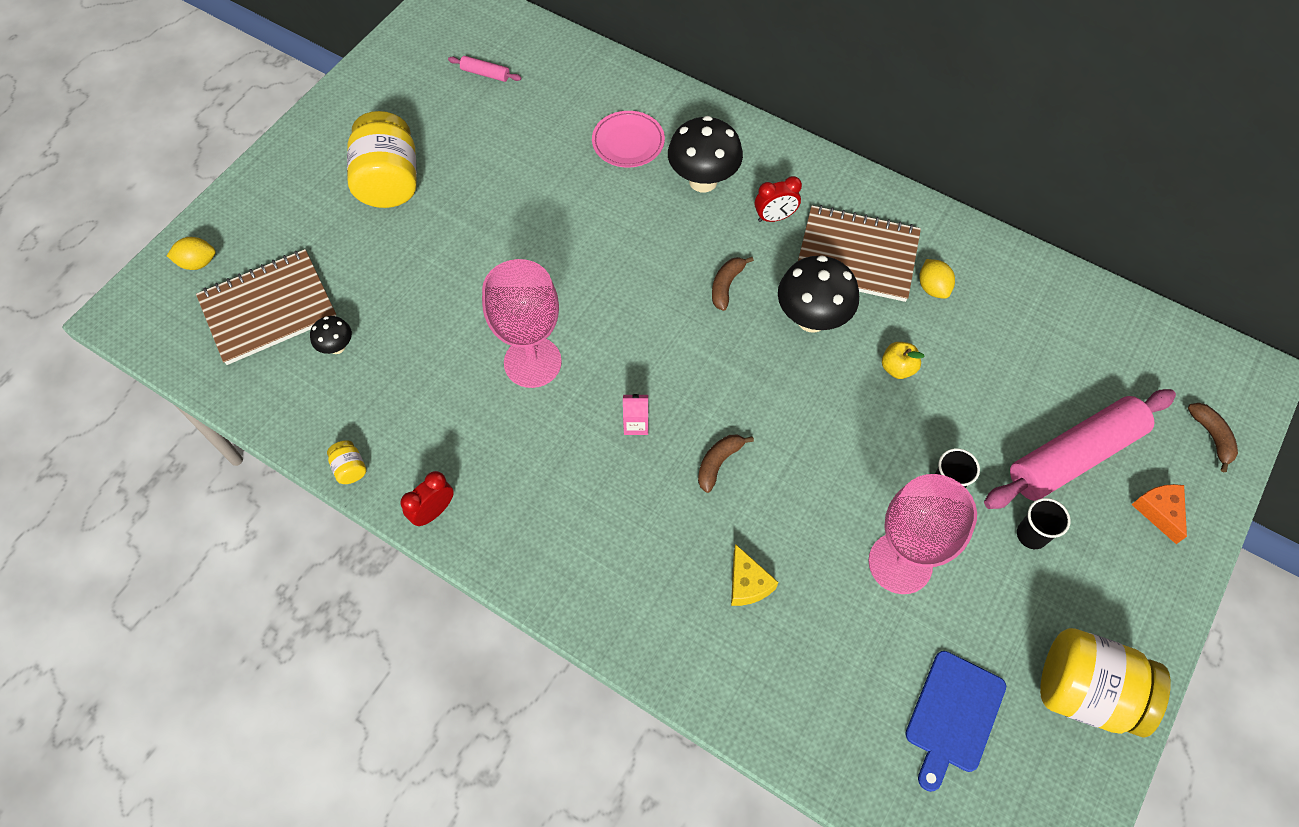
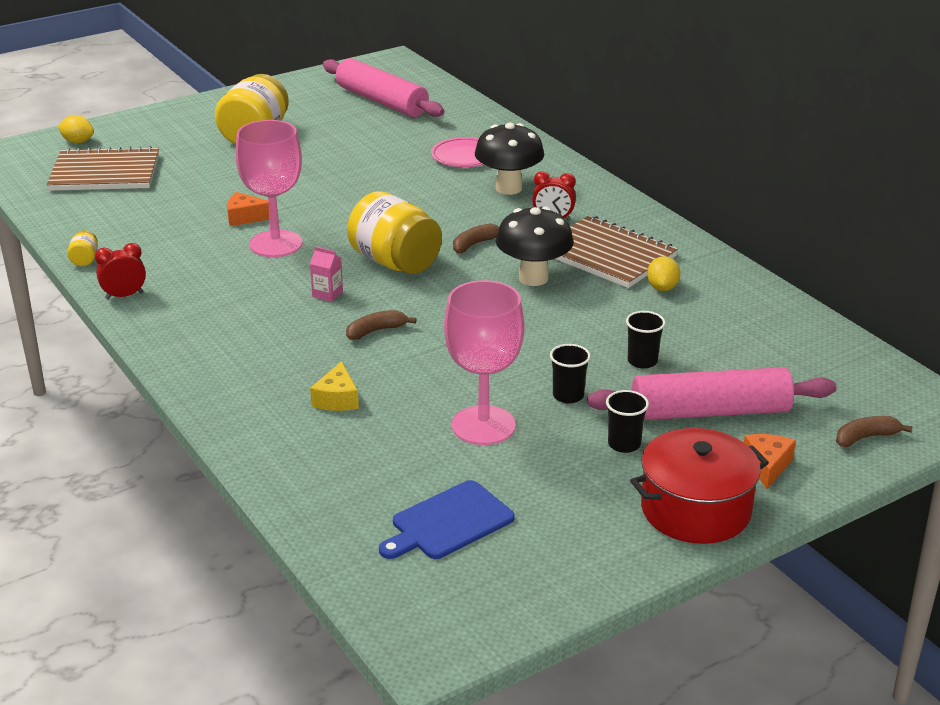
camera: 25 degrees right, 30 degrees down
black mushroom [310,316,352,354] -> none
pink rolling pin [448,56,521,82] -> pink rolling pin [323,58,445,117], size x2.46
yellow apple [882,342,925,379] -> none
yellow jar [1040,628,1171,737] -> yellow jar moved to [347,191,442,274]
brown banana [1188,403,1238,472] -> brown banana turned 120 degrees counterclockwise [836,416,913,447]
none -> orange cheese [227,192,269,226]
none -> black cup [626,311,665,369]
none -> red pot [630,428,769,544]

